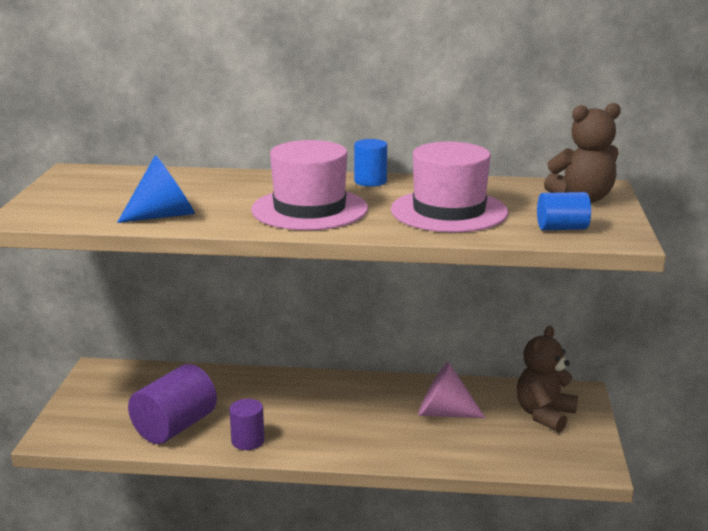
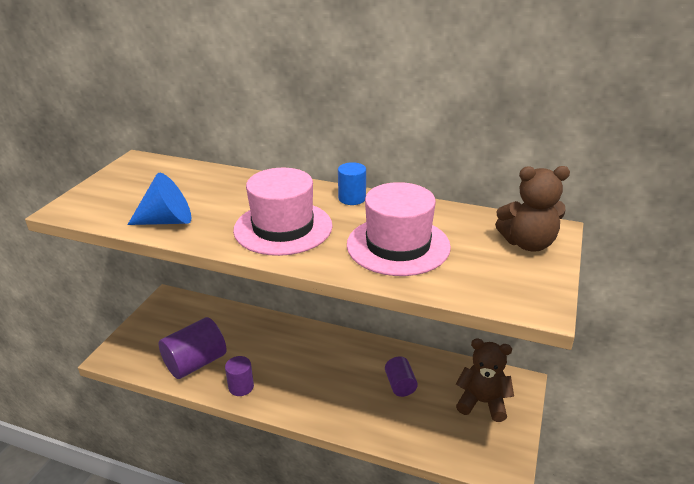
camera: 15 degrees right, 10 degrees up
pink cone [418,362,485,418] -> purple cylinder [385,356,418,397]
brown teddy bear [517,326,578,432] -> brown teddy bear turned 60 degrees clockwise [456,338,514,422]
blue cylinder [537,192,591,230] -> none

